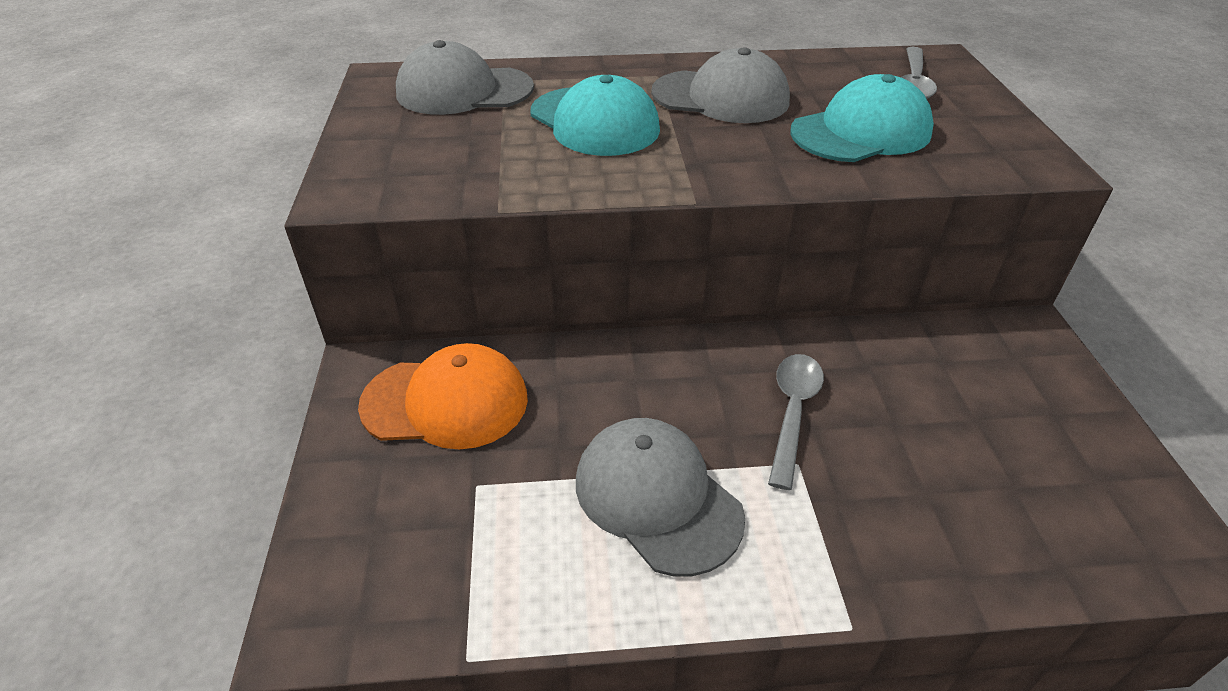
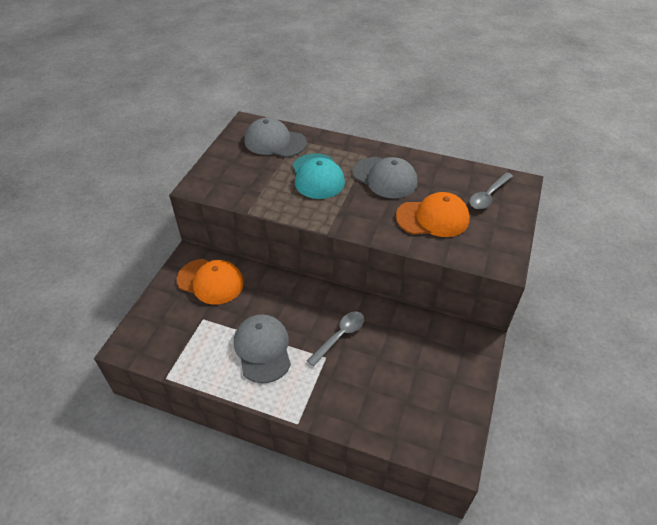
camera: 25 degrees right, 5 degrees up
turquoise cap [790,74,934,162] -> orange cap [396,192,470,237]

